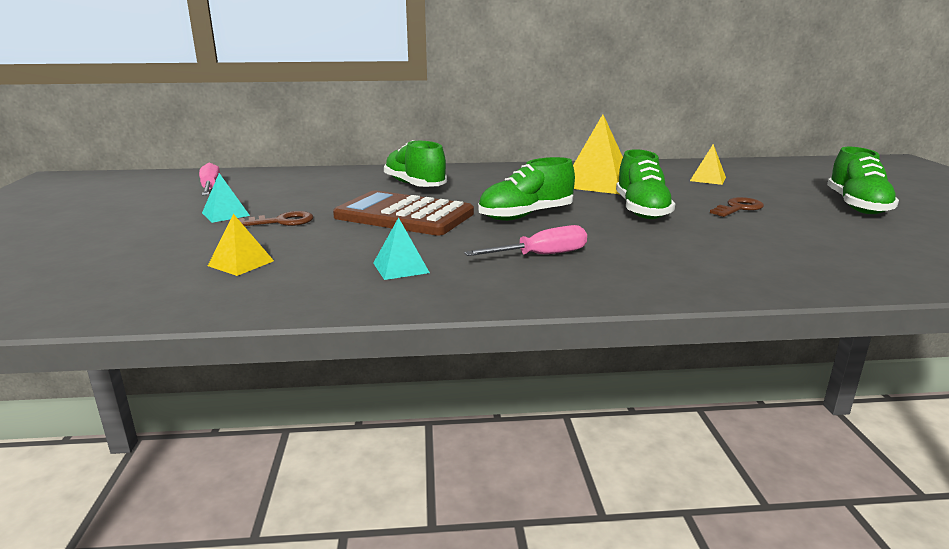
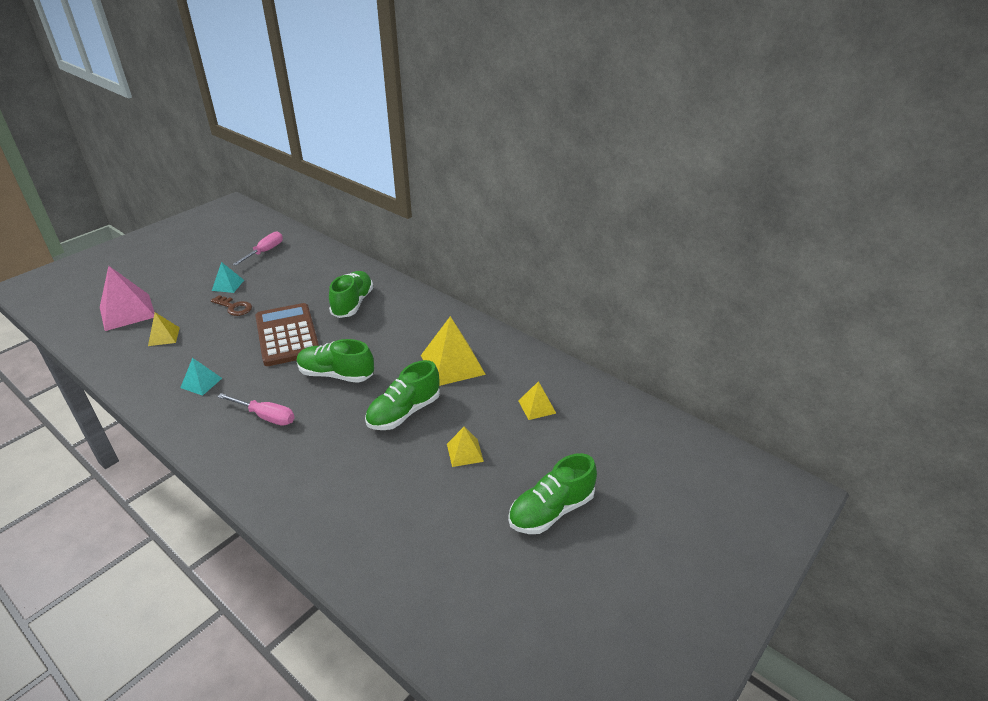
camera: 45 degrees right, 15 degrees up
brown key [710,197,764,217] -> yellow pyramid [447,427,484,467]
none -> pink pyramid [100,266,155,331]

